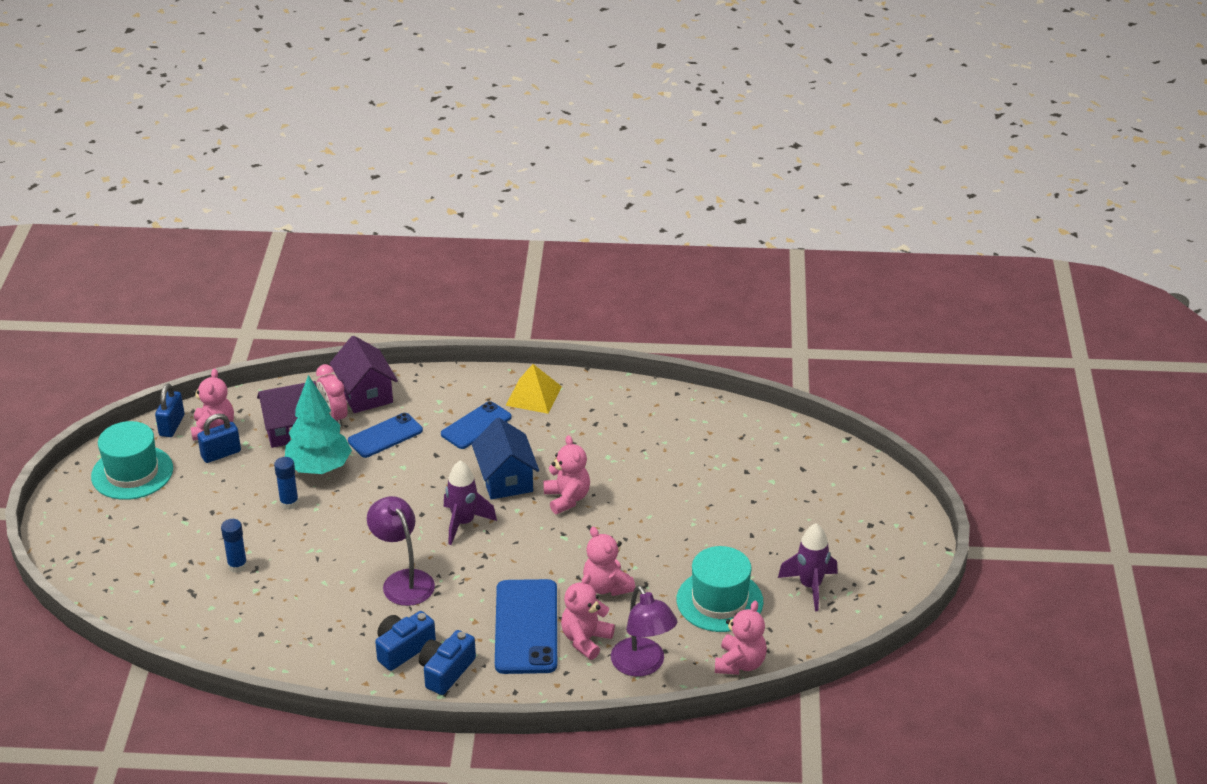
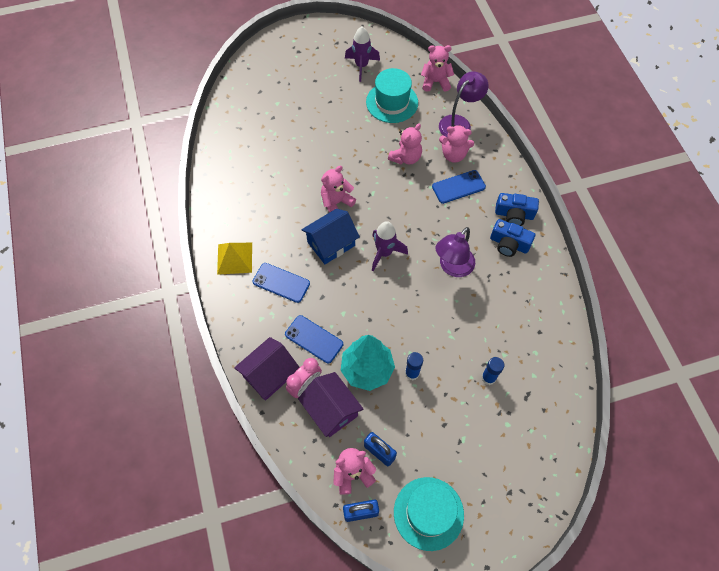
camera: 110 degrees left, 25 degrees up
blue phone [495,579,557,674] -> blue phone [432,170,486,204], size x0.63

